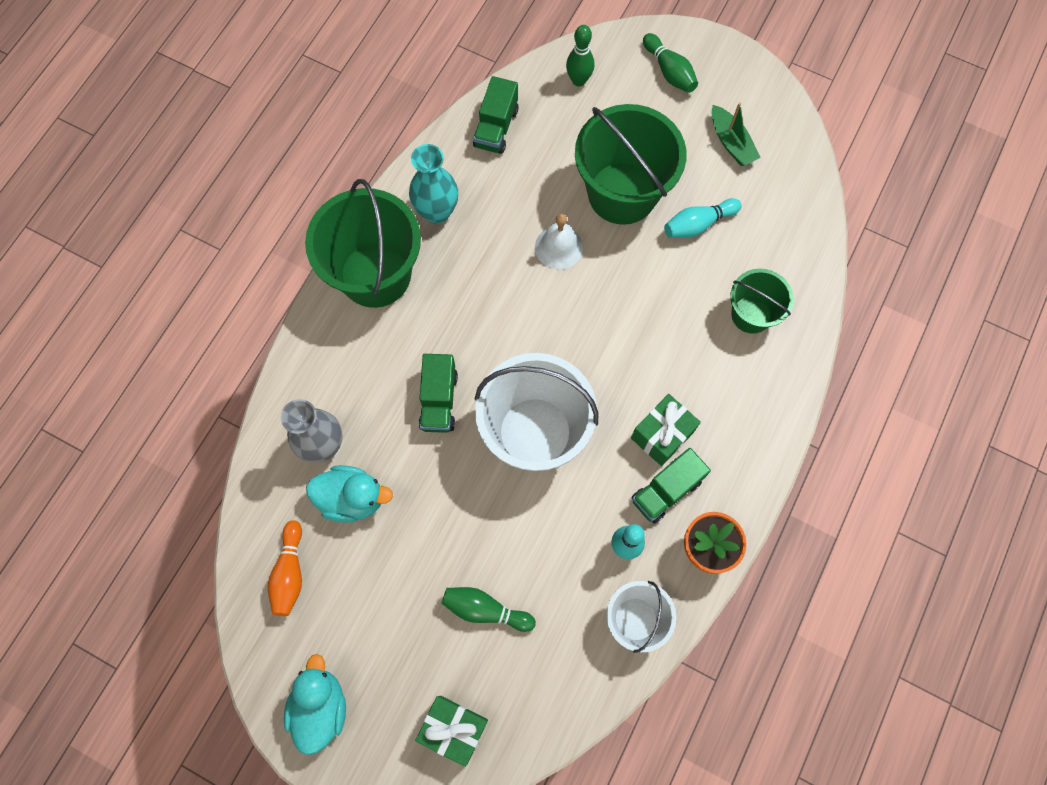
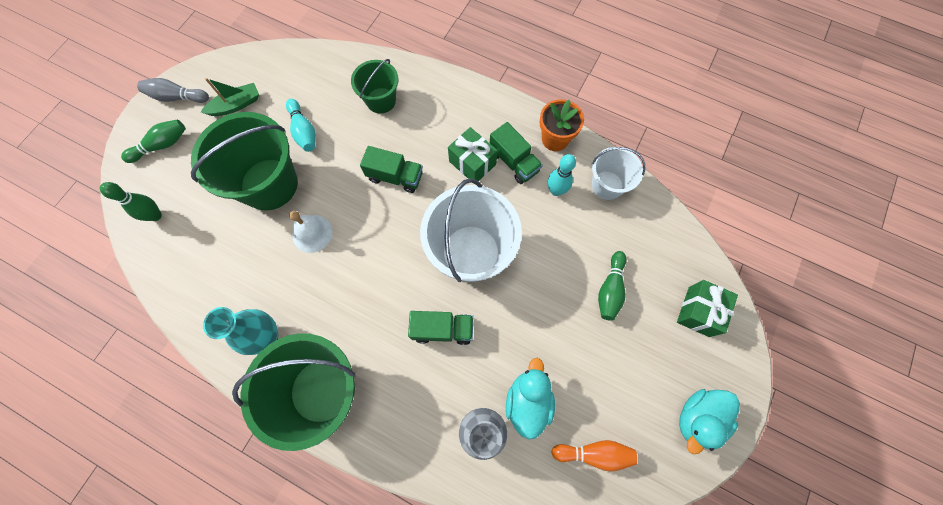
camera: 90 degrees left, 0 degrees up
turquoise duck [284,654,346,755] -> turquoise duck turned 45 degrees counterclockwise [679,389,740,454]
green truck [473,76,519,154] -> green truck moved to [360,146,423,193]
none -> grey bowling pin [137,78,209,103]

